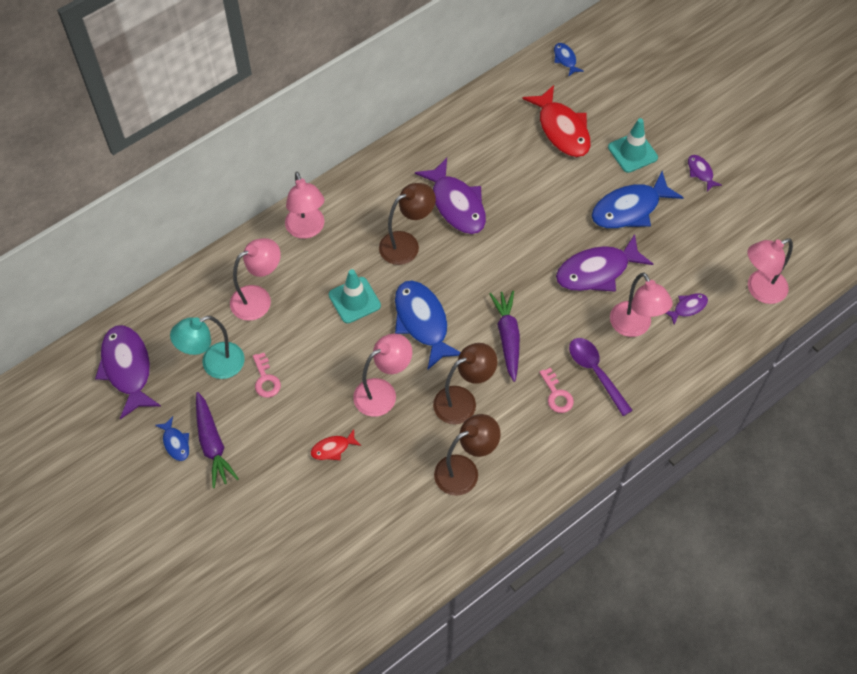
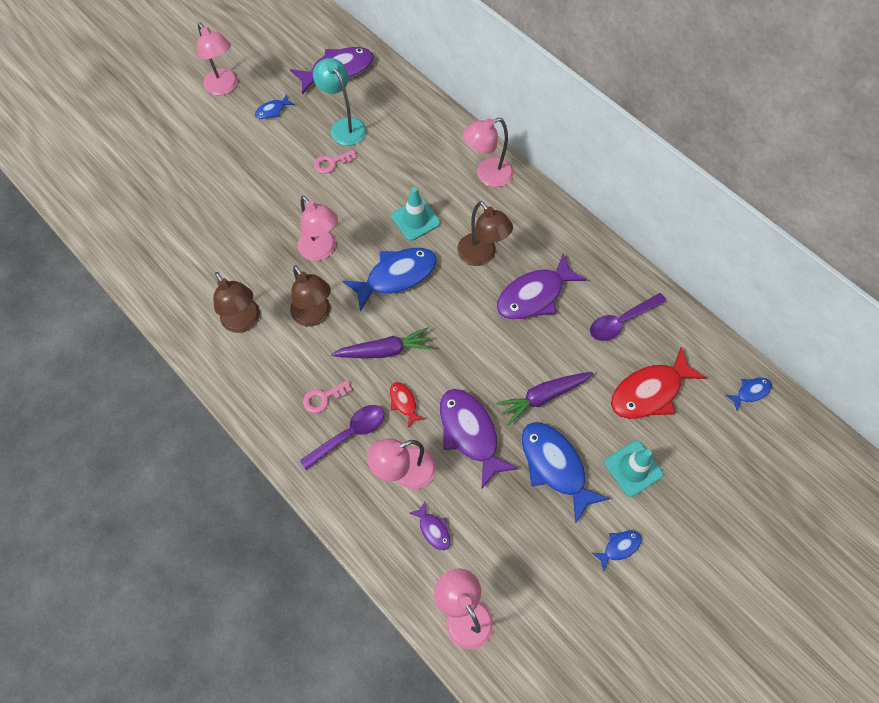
camera: 85 degrees right, 5 degrees up
purple carrot [196,392,239,488] -> purple carrot moved to [497,372,593,425]
pink lamp [230,238,281,321] -> pink lamp moved to [197,23,238,95]
red fish [311,429,361,460] -> red fish moved to [390,382,424,427]
purple fish [688,155,722,191] -> blue fish [592,530,642,571]
none -> purple spoon [590,293,666,341]

